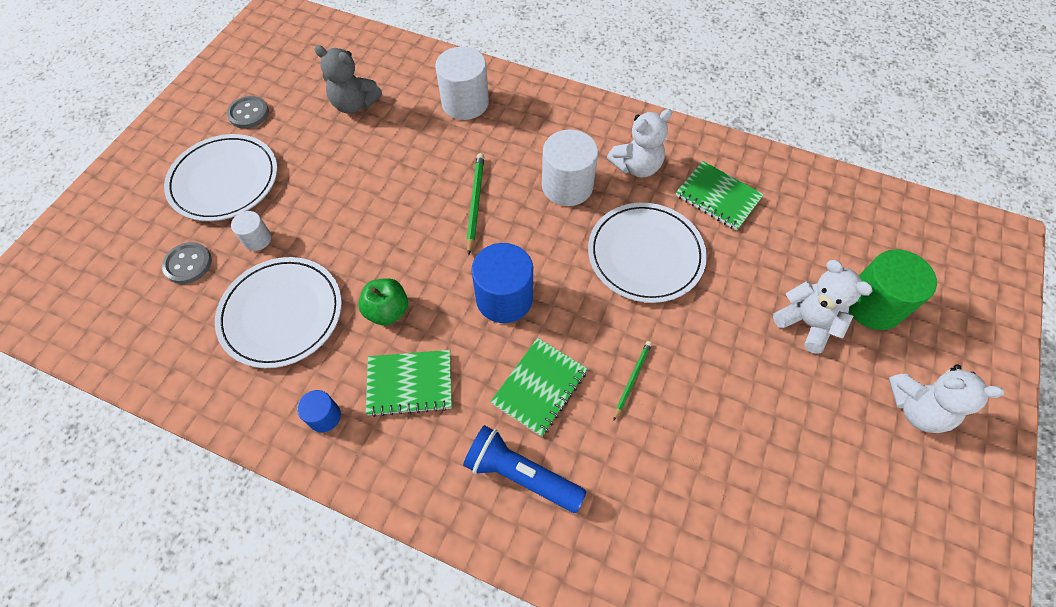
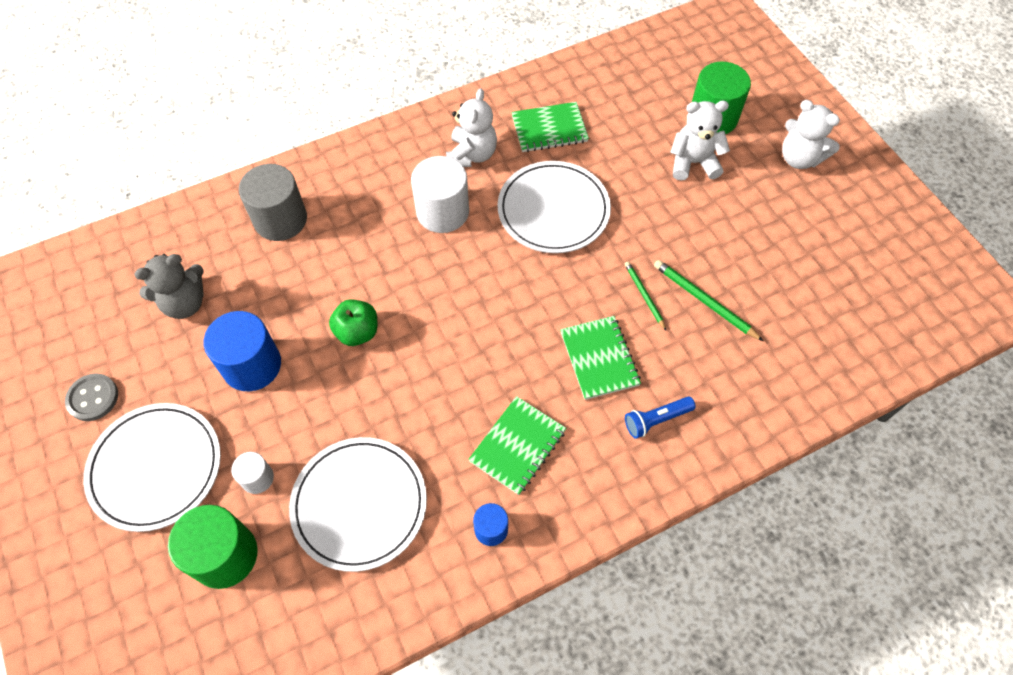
camera: 50 degrees left, 0 degrees up
grey button [162,242,212,284] -> green cylinder [168,505,258,589]
green apple [358,278,408,326] -> green apple moved to [329,299,377,346]
white cylinder [435,47,489,120] -> grey cylinder [239,164,307,241]
blue flashlight [463,425,586,513] -> blue flashlight [625,397,696,439], size x0.64
green pencil [466,153,484,255] -> green pencil moved to [654,260,763,341]
blue cylinder [471,243,533,323] -> blue cylinder moved to [204,311,281,391]
white teddy bear [889,364,1004,433] -> white teddy bear turned 75 degrees clockwise [782,100,840,169]

